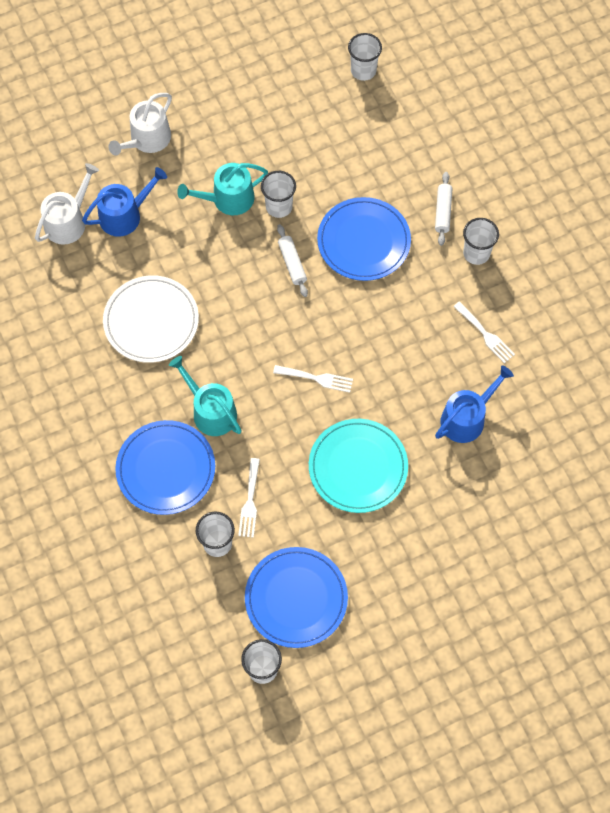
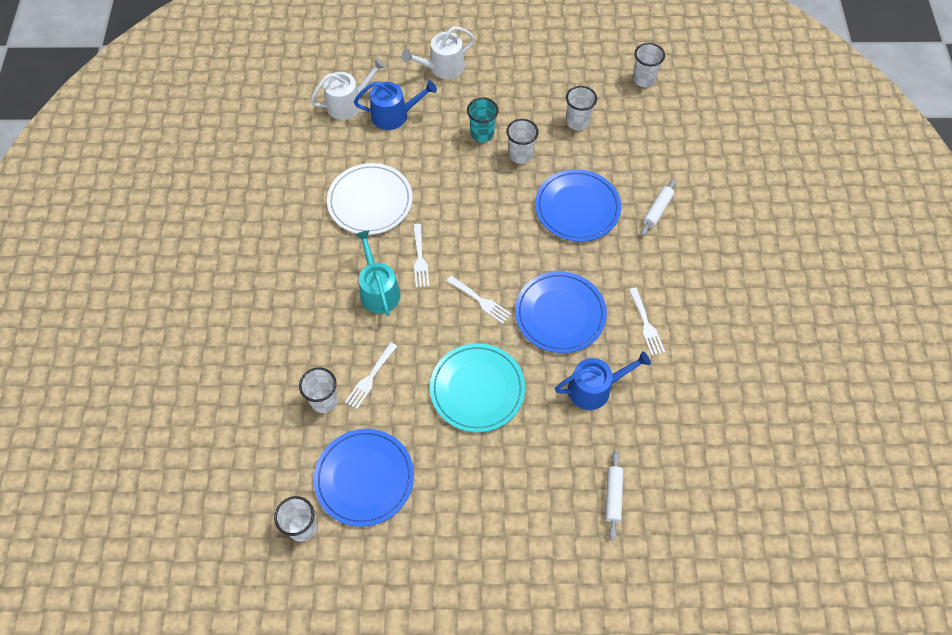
camera: 25 degrees right, 5 degrees down
blue plate [115,420,215,515] -> blue plate moved to [515,271,607,353]
turquoise watering can [177,163,268,215] -> turquoise cup [467,98,498,142]
white rolling pin [277,224,308,297] -> white rolling pin moved to [605,451,623,540]
white cup [463,218,499,265] -> white cup moved to [566,86,597,130]
none -> white fork [413,224,429,288]

